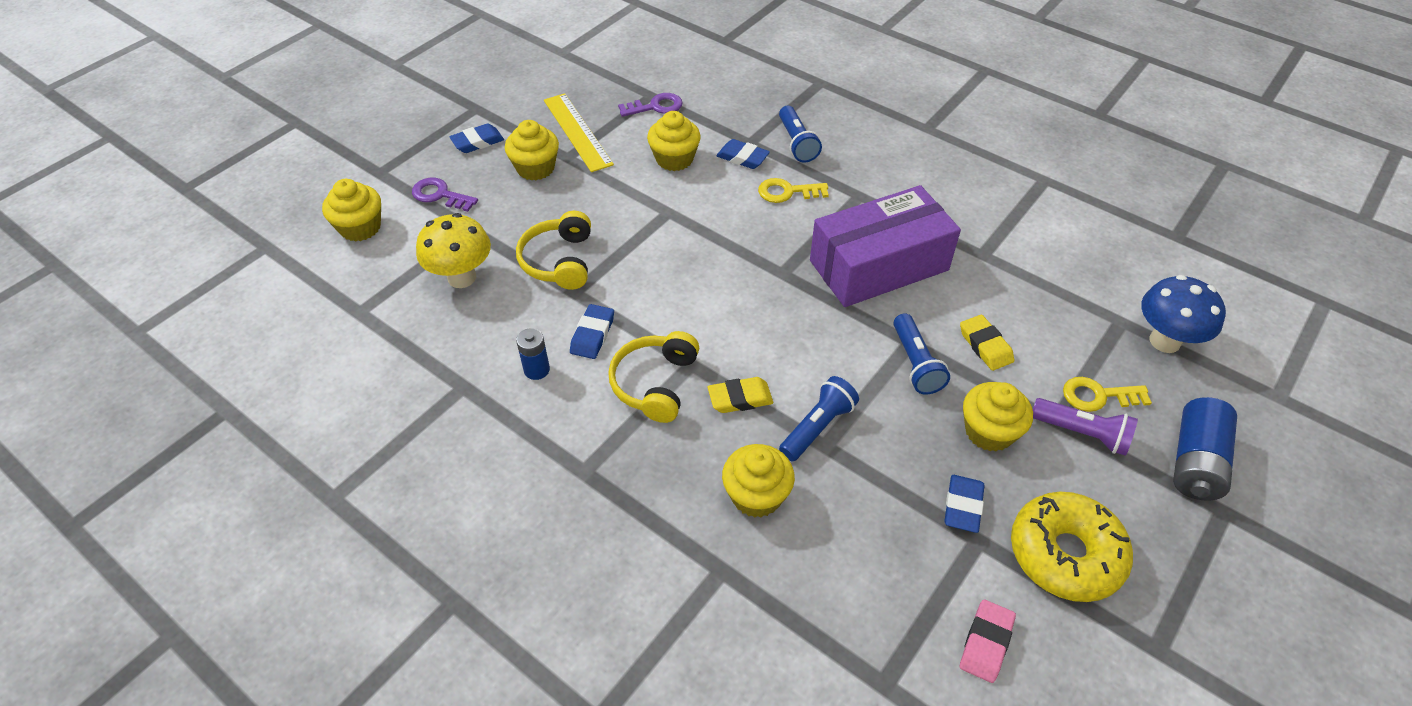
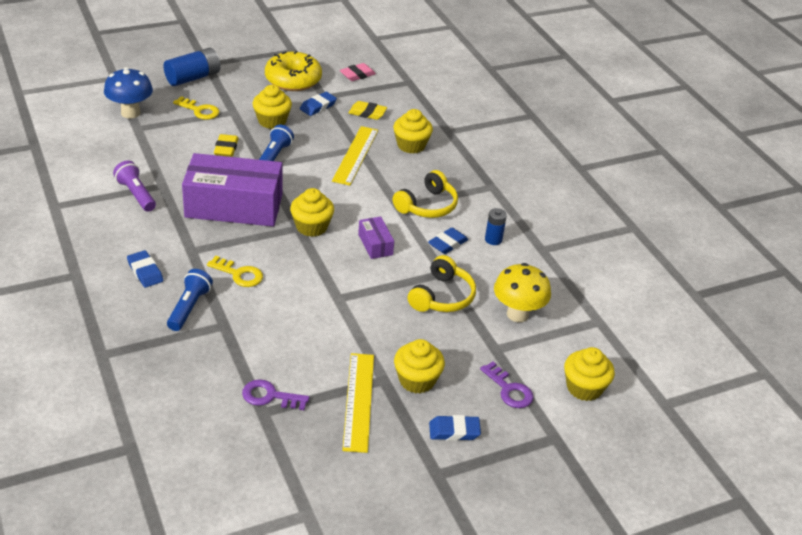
camera: 155 degrees left, 10 degrees down
yellow cupcake [647,111,701,171] -> yellow cupcake moved to [290,188,334,237]
yellow eraser [708,377,773,413] -> yellow eraser moved to [349,101,387,120]
blue eraser [716,139,770,169] -> blue eraser moved to [127,250,163,288]
blue flashlight [779,376,859,461] -> yellow ruler [332,126,378,186]
purple flashlight [1033,398,1138,456] -> purple flashlight moved to [113,161,156,211]
none -> purple box [358,217,394,259]

